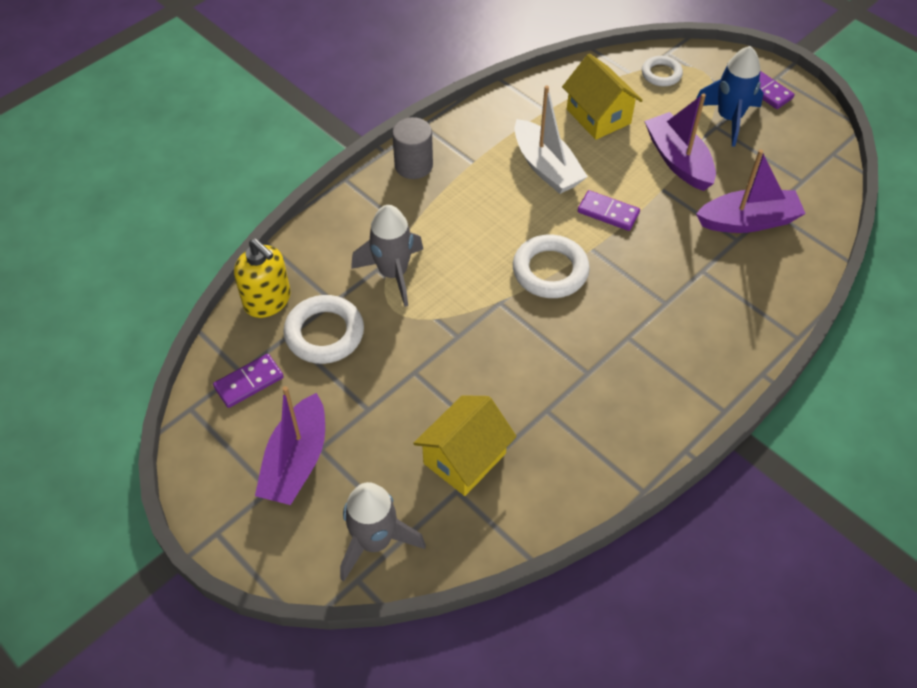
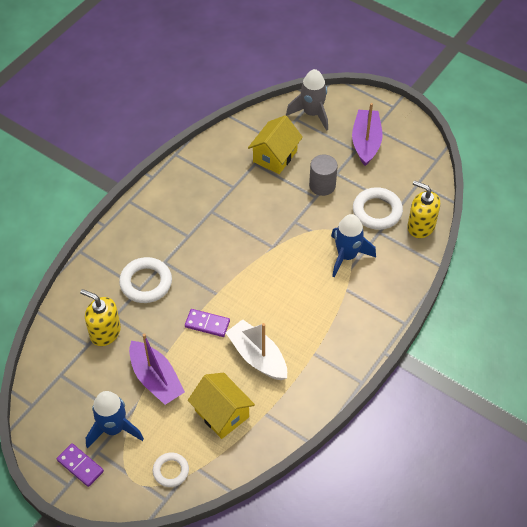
camera: 170 degrees right, 0 degrees up
purple domino [213,354,284,408] -> none
grey rocket [351,205,423,307] -> blue rocket [331,214,376,278]
grey cylinder [392,117,433,179] -> grey cylinder moved to [309,154,338,196]
white ring [513,235,590,298] -> white ring moved to [119,257,172,303]
purple boat [696,149,806,233] -> yellow soap dispenser [80,289,121,346]

